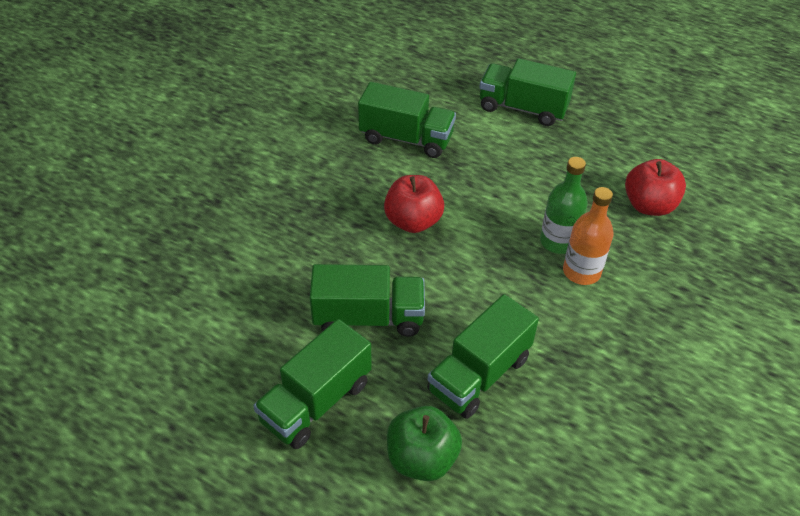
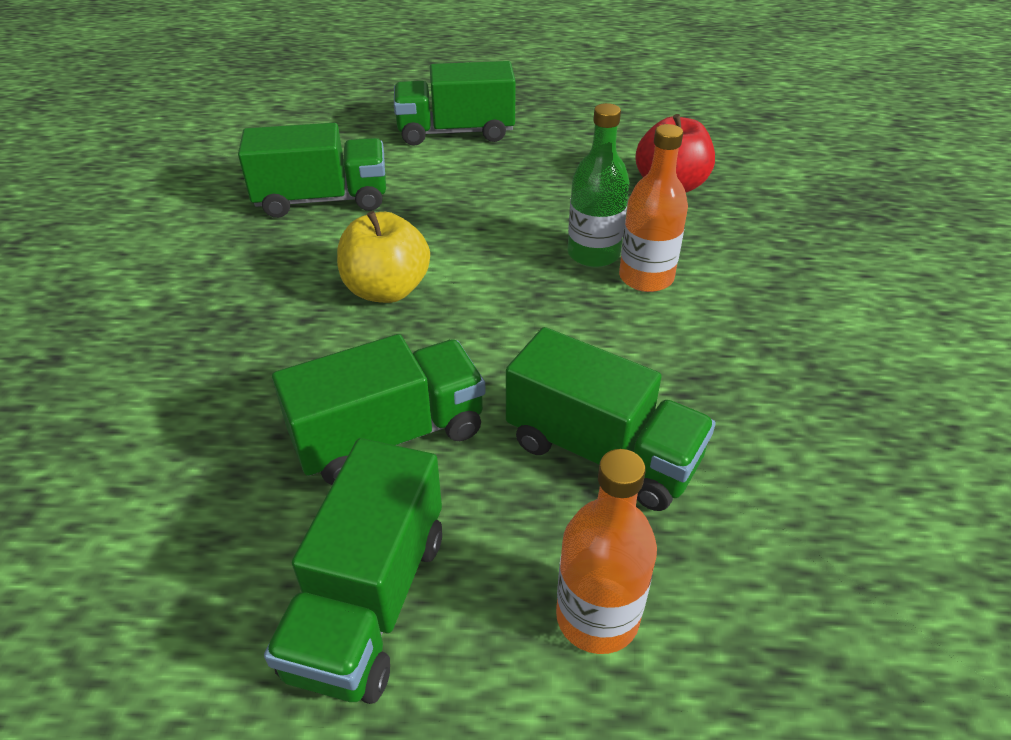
camera: 25 degrees left, 5 degrees down
red apple [384,175,444,233] -> yellow apple [337,211,430,303]
green apple [387,406,462,481] -> orange bottle [556,449,657,654]
green truck [427,294,539,419] -> green truck turned 75 degrees counterclockwise [506,327,716,511]

